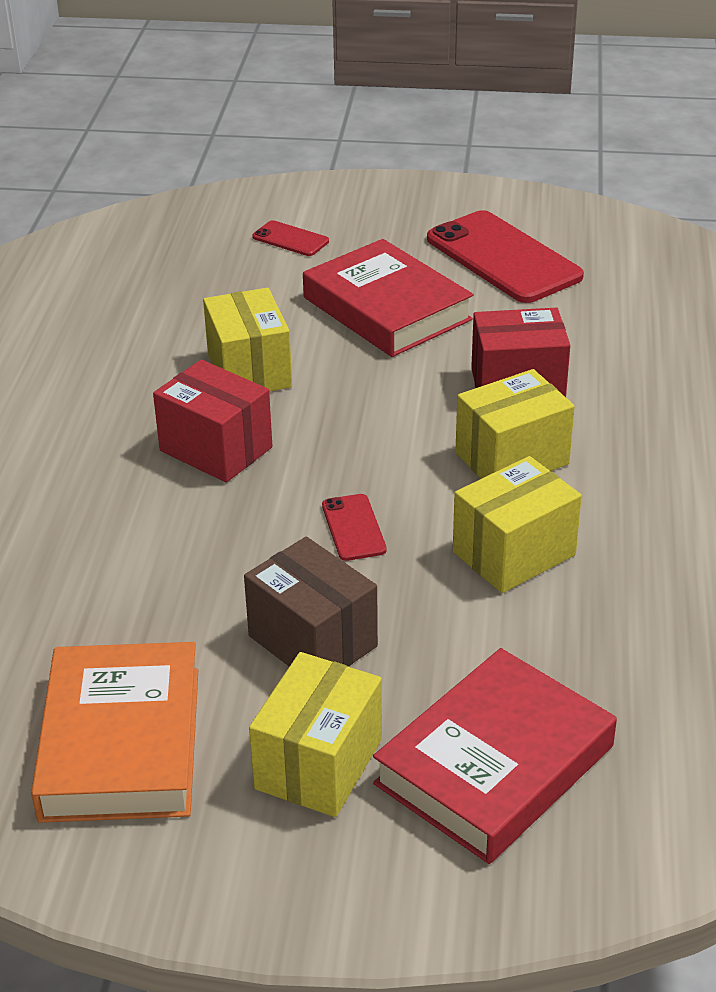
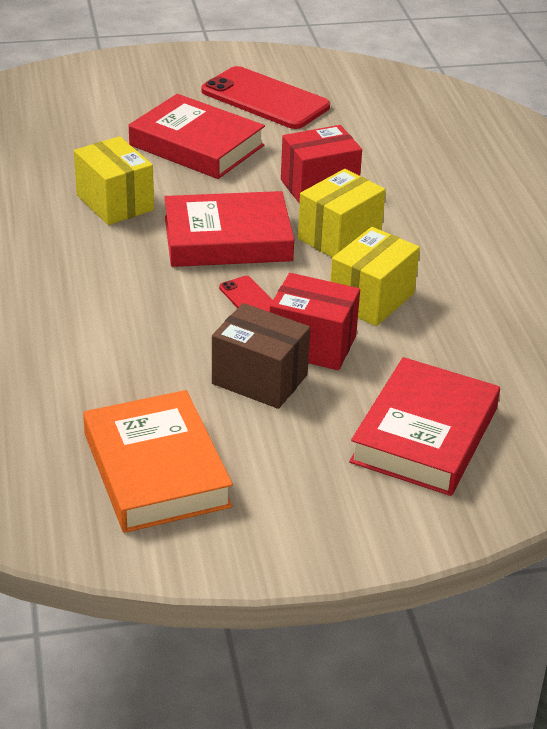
camera: 20 degrees left, 0 degrees up
red box [153,360,272,483] -> red box moved to [270,273,360,370]
yellow box [249,652,382,817] -> none
red phone [252,220,329,256] -> none
none -> red book [164,191,294,267]

